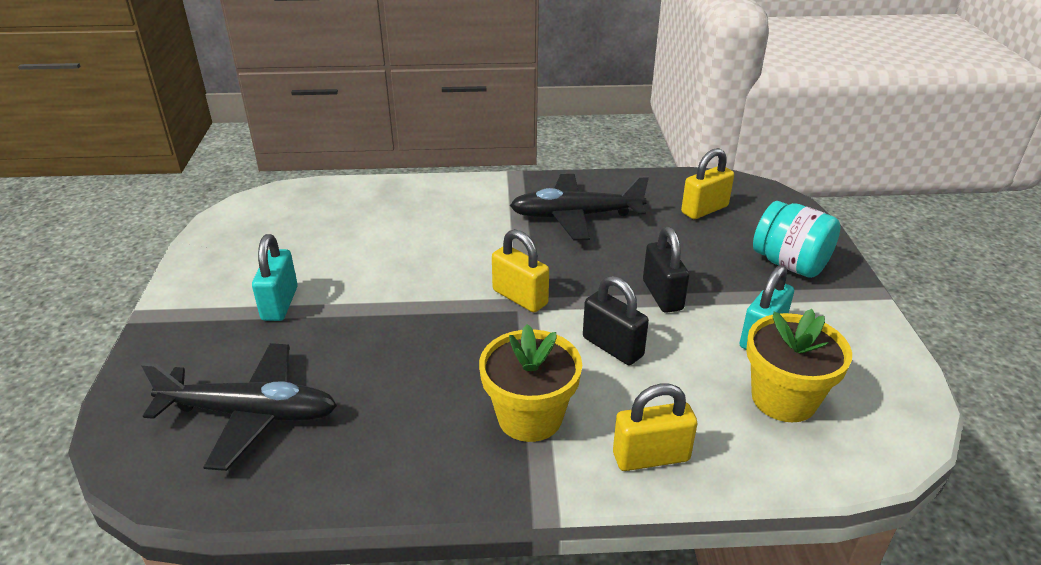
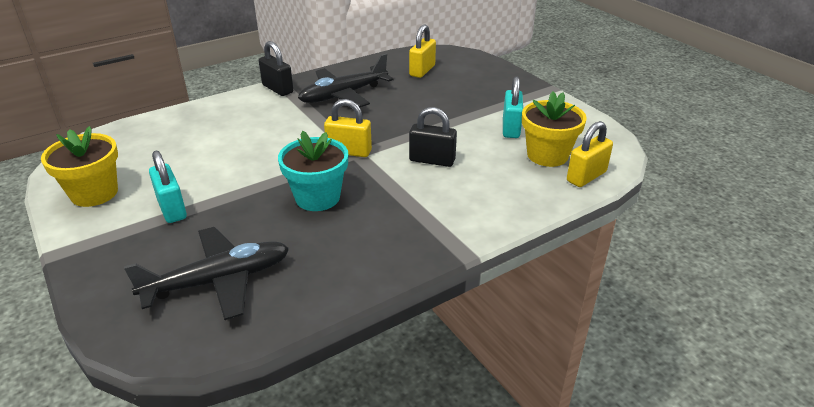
camera: 30 degrees left, 0 degrees up
yellow flower pot [479,324,582,442] -> yellow flower pot moved to [41,126,118,207]
yellow padlock [613,384,697,471] -> yellow padlock moved to [567,121,613,187]
black padlock [643,226,689,313] -> black padlock moved to [259,41,293,96]
turquoise jar [753,201,841,278] -> none
none -> turquoise flower pot [278,131,349,211]

